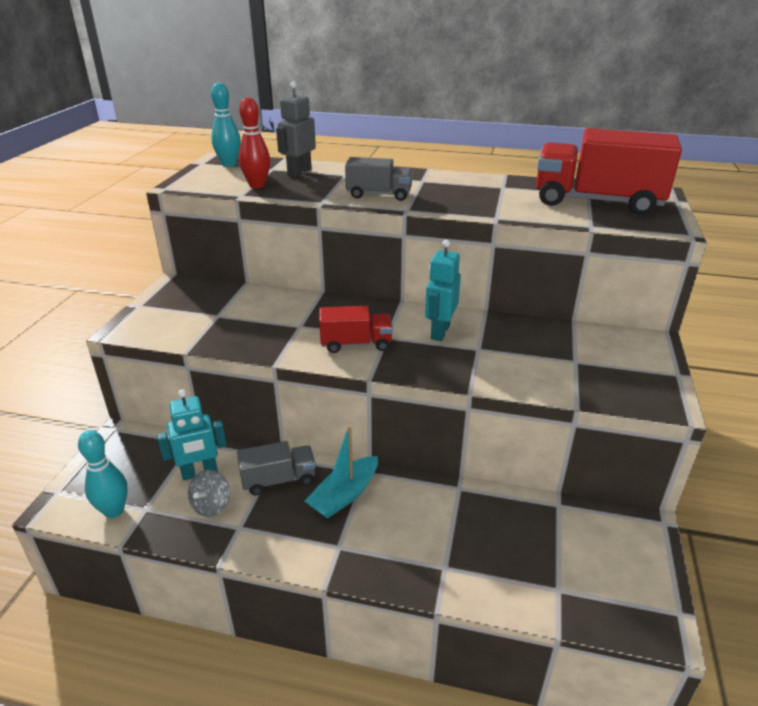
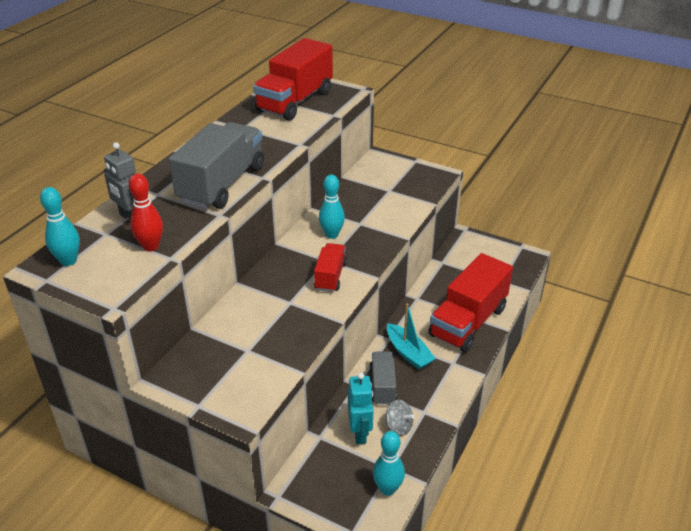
camera: 75 degrees left, 5 degrees up
grey truck [345,157,413,201] -> grey truck [169,122,264,209], size x1.90
turquoise robot [425,240,461,341] -> turquoise bowling pin [319,174,345,239]
none -> red truck [428,253,513,352]

